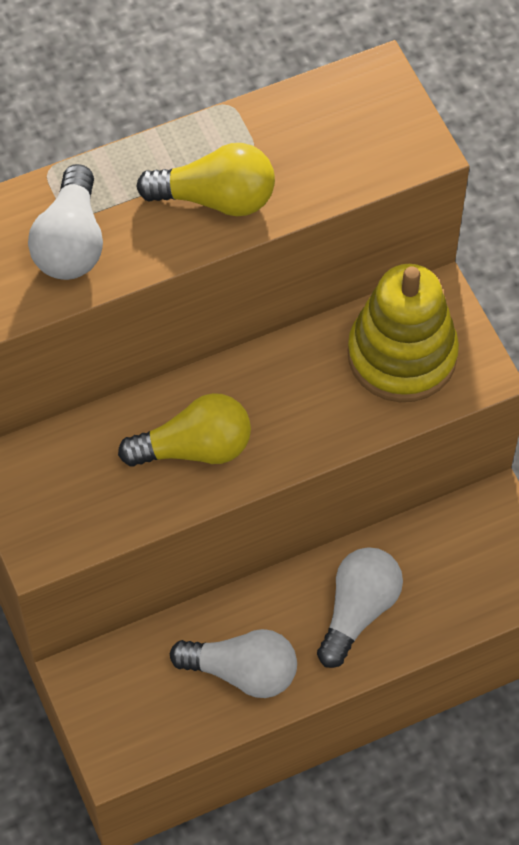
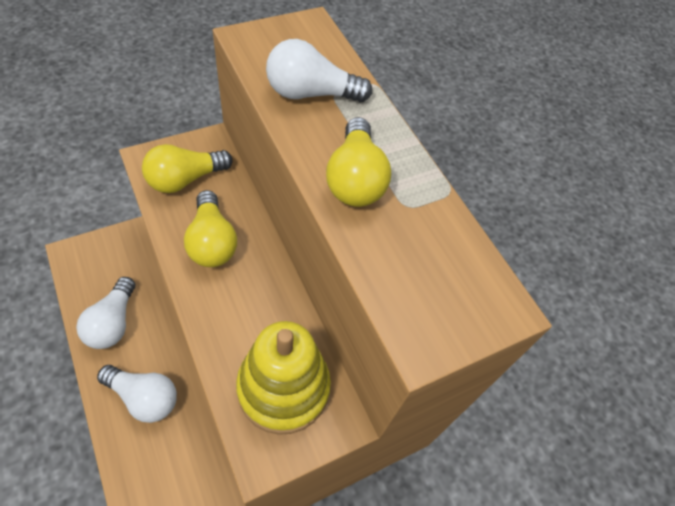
camera: 80 degrees right, 5 degrees down
none -> yellow light bulb [142,144,233,193]

